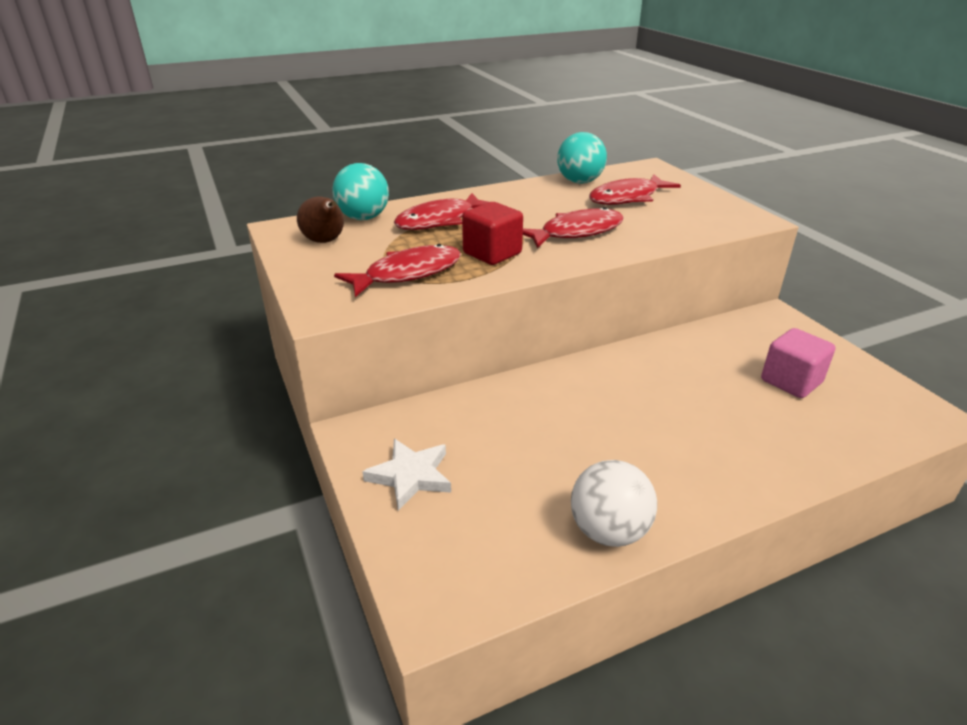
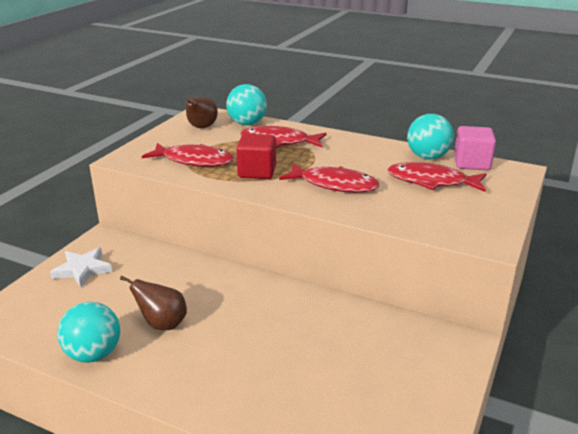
camera: 50 degrees right, 5 degrees down
white ball [571,460,657,547] -> turquoise ball [57,302,120,363]
pink cube [761,328,836,398] -> pink cube moved to [454,126,496,170]
none -> brown pear [120,276,187,330]

